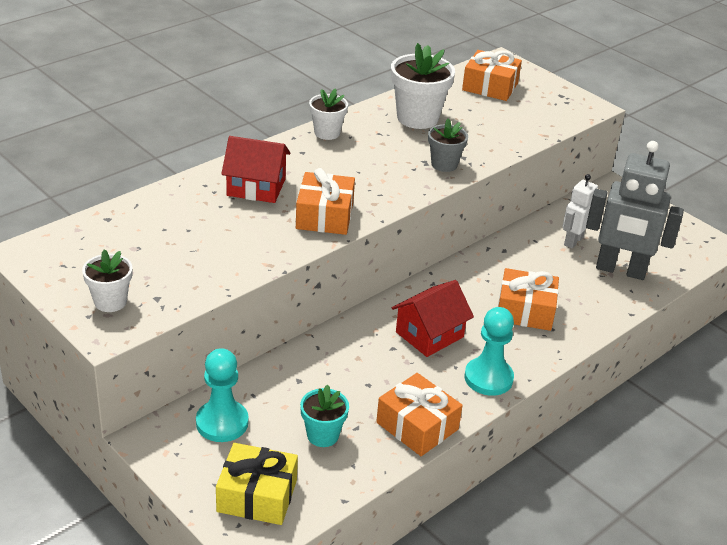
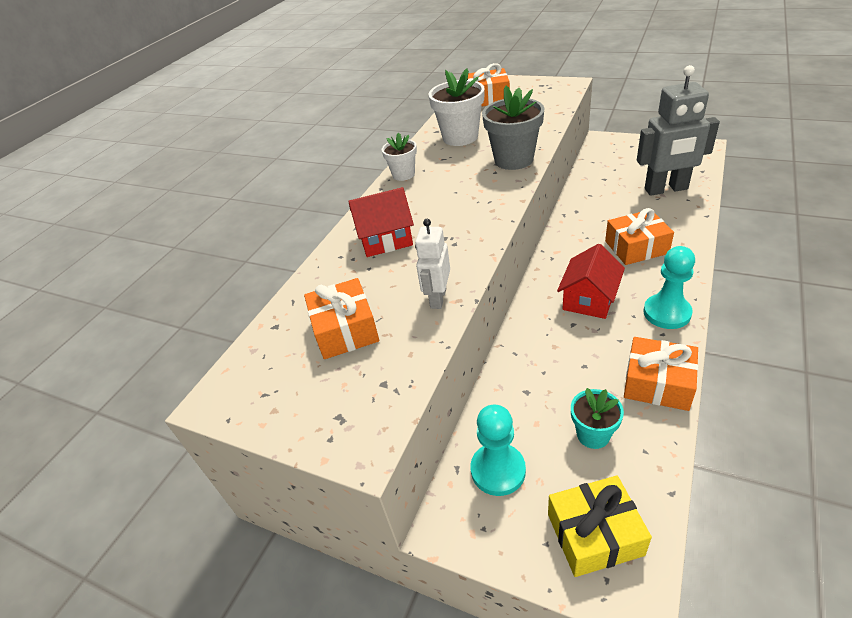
camera: 15 degrees left, 5 degrees up
white flower pot [82,250,133,312] -> none
orange gift [296,168,355,235] -> orange gift moved to [304,278,379,359]
grey flower pot [428,118,468,172] -> grey flower pot [482,85,545,170], size x1.68
white robot [562,174,598,249] -> white robot moved to [415,219,450,309]

